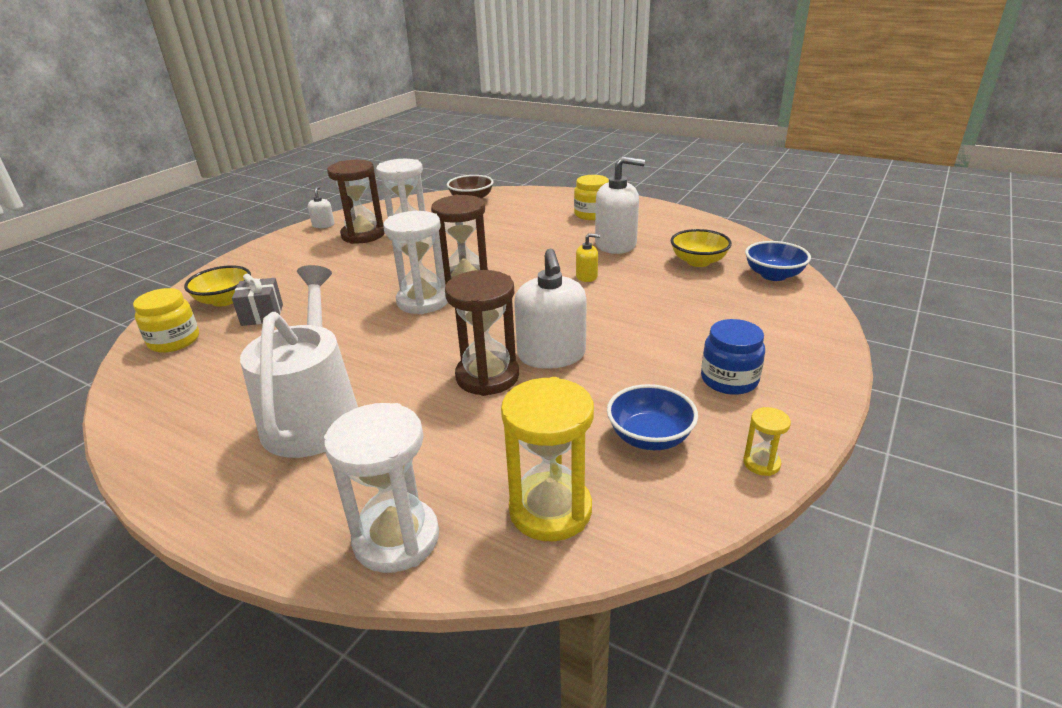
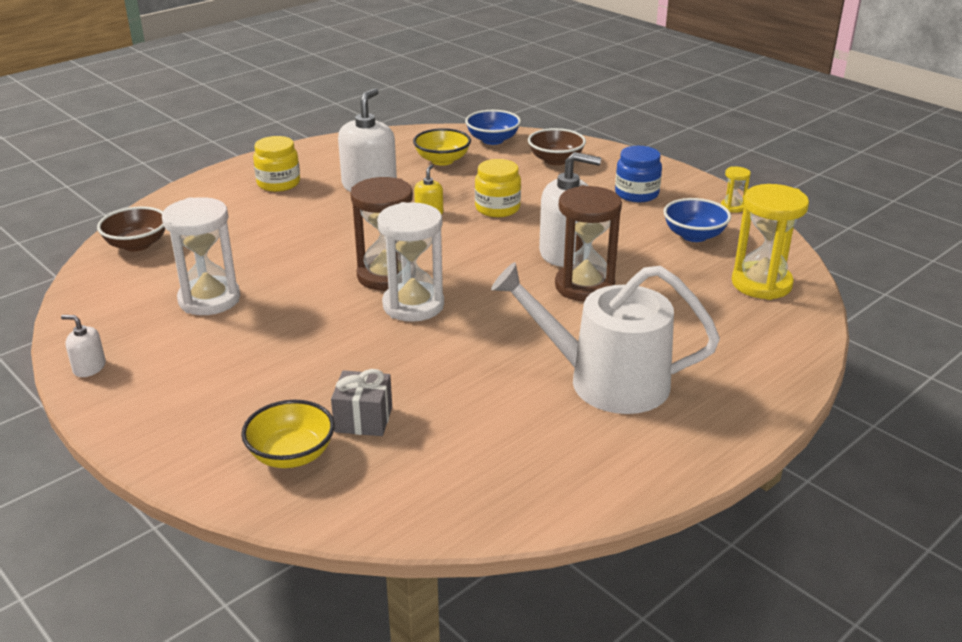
camera: 75 degrees left, 0 degrees up
yellow jar [133,288,199,353] -> yellow jar moved to [475,159,521,217]
white hourglass [324,403,439,573] -> none
brown hourglass [327,160,385,244] -> none
none -> brown bowl [528,128,586,165]

